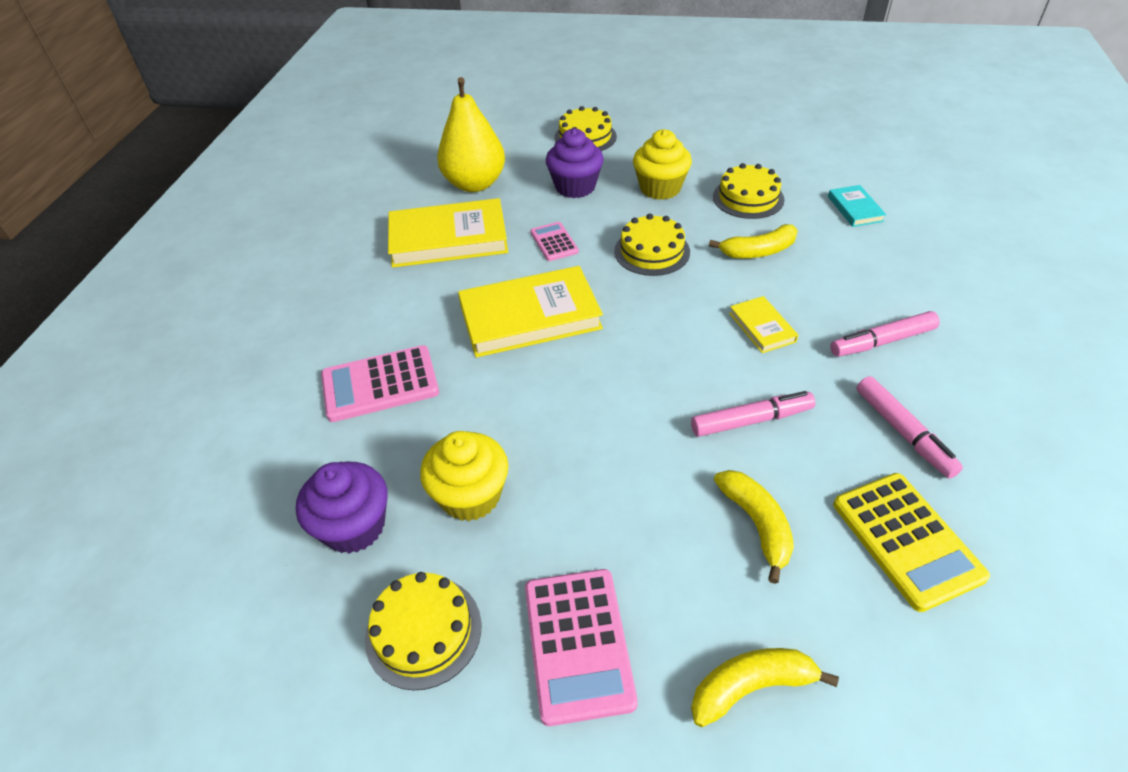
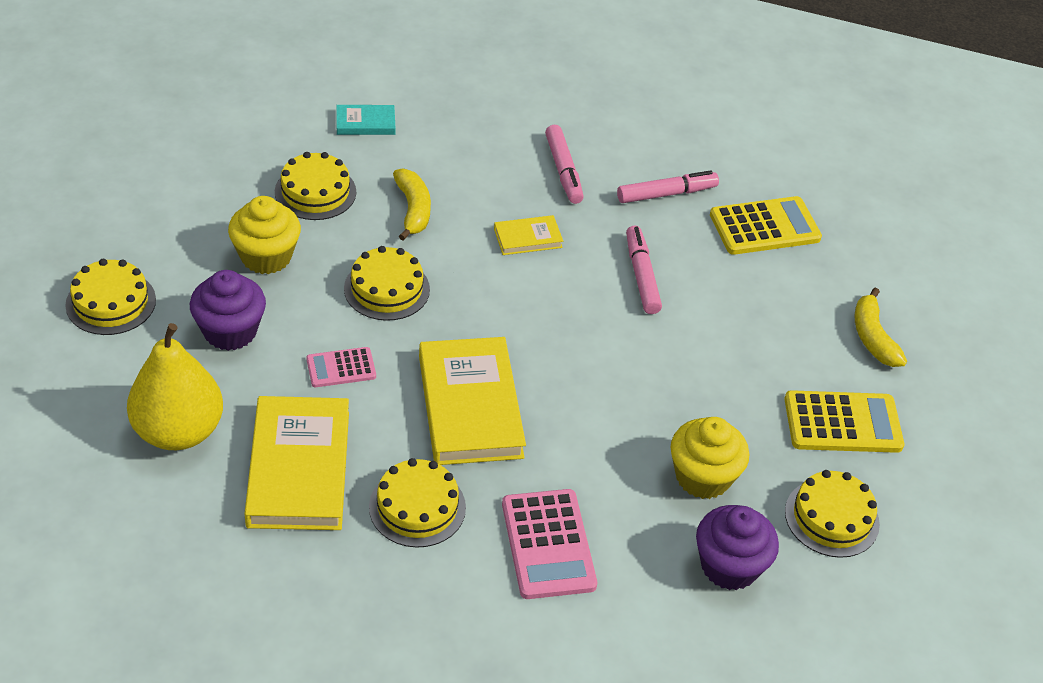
camera: 90 degrees left, 0 degrees up
pink calculator [525,569,638,726] -> yellow calculator [784,390,904,453]
yellow banana [714,470,794,584] -> none
none -> yellow cake [369,458,466,548]

